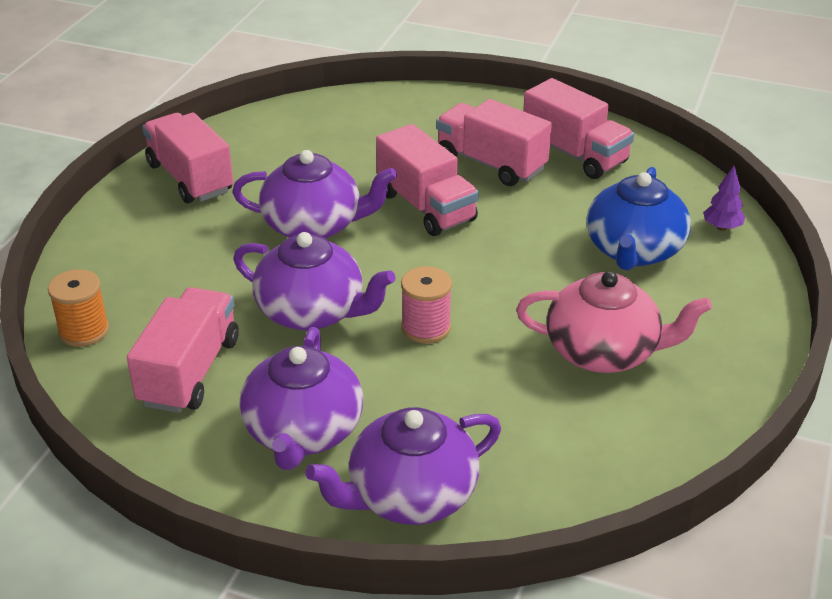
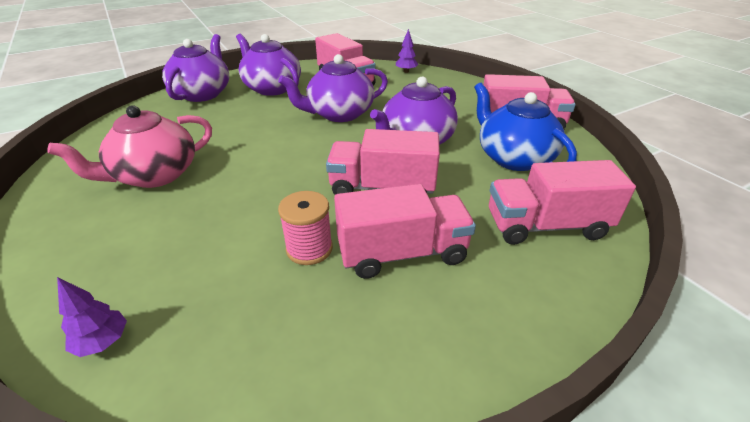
camera: 130 degrees right, 0 degrees up
orange spool [48,269,109,347] -> purple tree [396,29,418,73]
pink spool [401,266,452,343] -> pink spool moved to [278,191,333,265]
pink truck [523,78,634,179] -> pink truck moved to [489,160,636,245]
blue teapot [586,167,691,270] -> blue teapot moved to [474,83,577,171]

